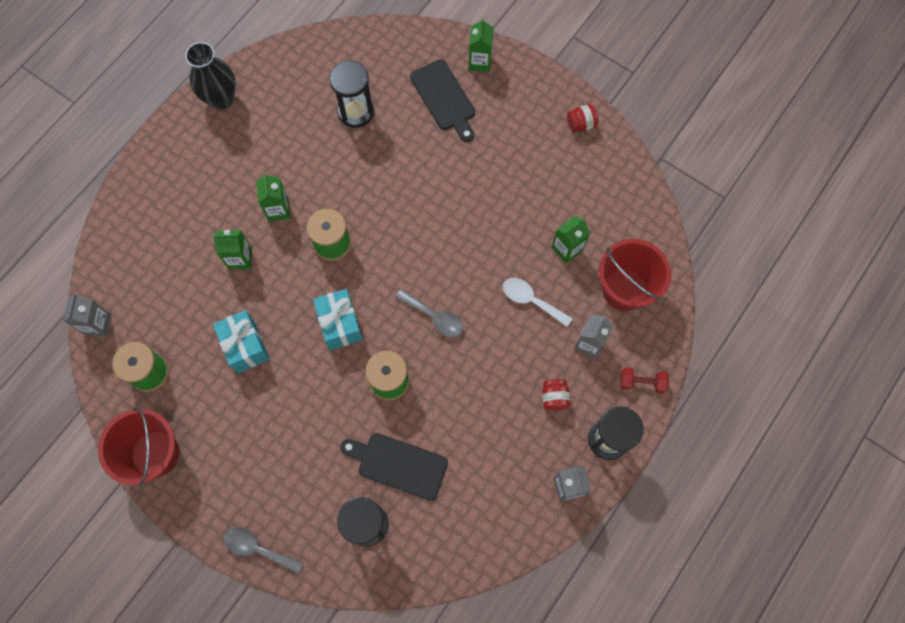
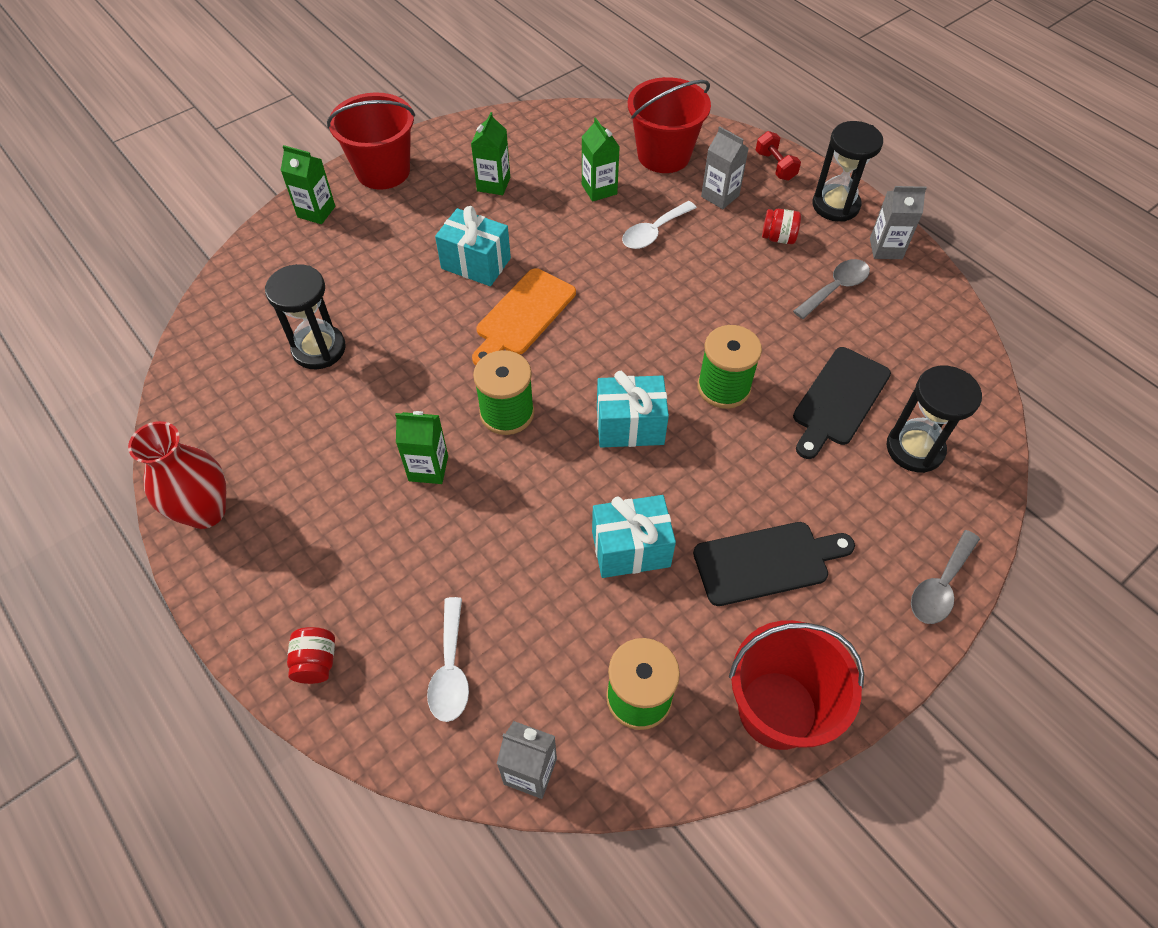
camera: 75 degrees left, 15 degrees down
black vase [185,42,236,110] -> red vase [128,421,226,529]
green carton [213,230,252,270] -> green carton moved to [471,112,510,195]
grey spoon [396,289,464,337] -> grey spoon moved to [793,259,870,319]
black cutting board [410,59,475,142] -> black cutting board moved to [693,522,855,606]
red jar [567,104,598,132] -> red jar moved to [287,627,335,684]
red dumbbell [620,367,669,393] -> red dumbbell turned 45 degrees counterclockwise [756,131,801,181]
none -> red bucket [327,92,415,190]
none -> white spoon [427,597,469,722]
none -> turquoise gift [435,206,511,286]
none -> orange cutting board [472,268,576,365]

